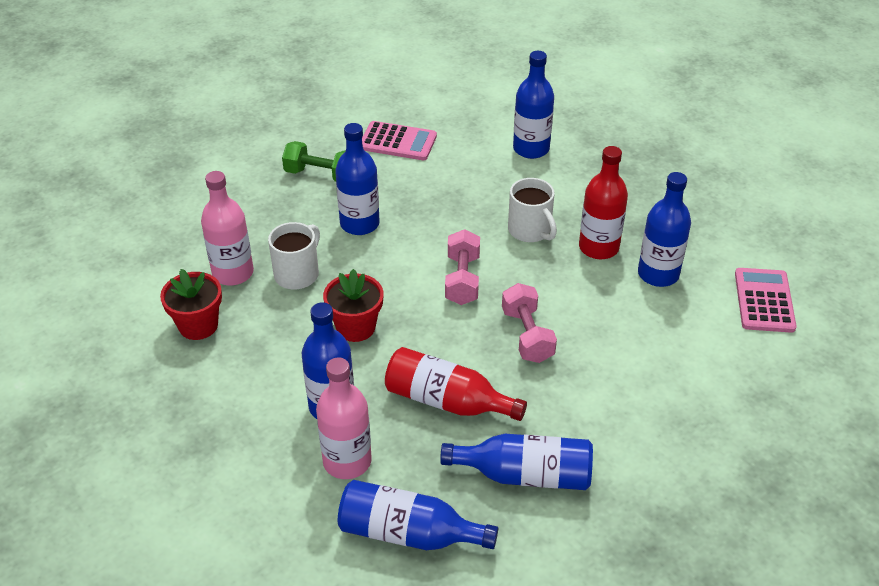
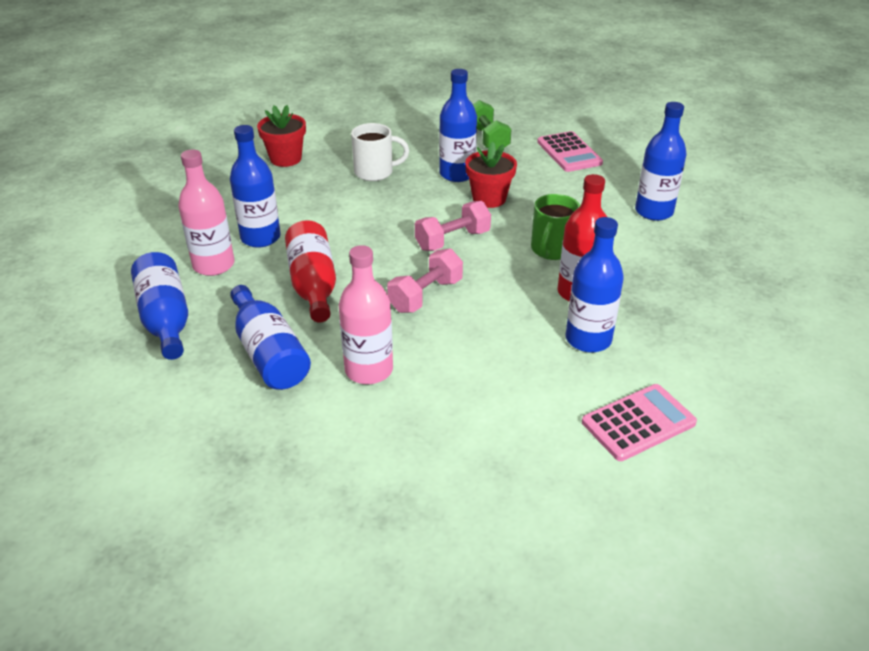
camera: 55 degrees right, 5 degrees down
pink bottle [201,171,254,286] -> pink bottle moved to [339,245,393,384]
red flower pot [323,269,383,342] -> red flower pot moved to [465,141,517,208]
white mug [508,178,557,242] -> green mug [531,194,580,260]

